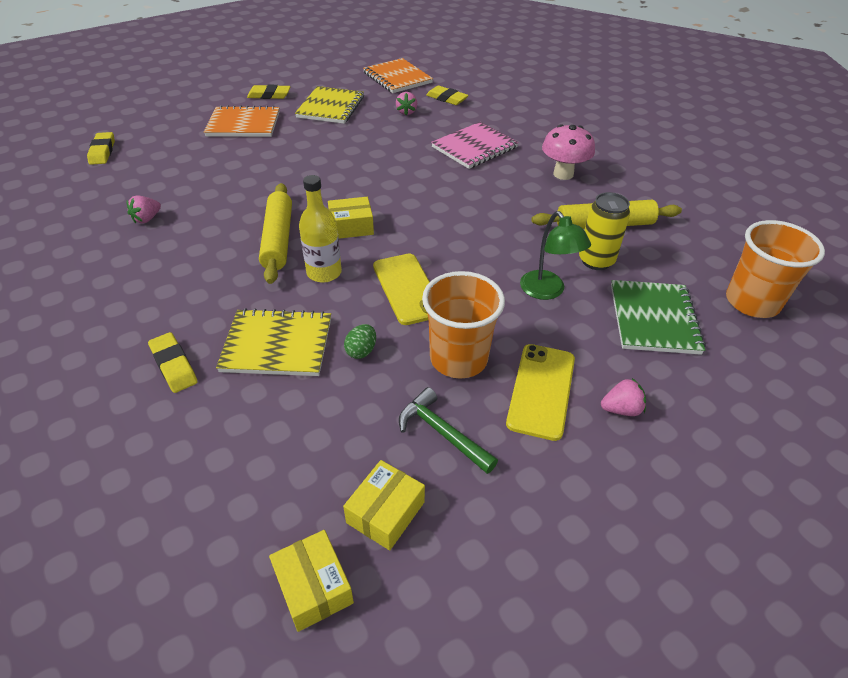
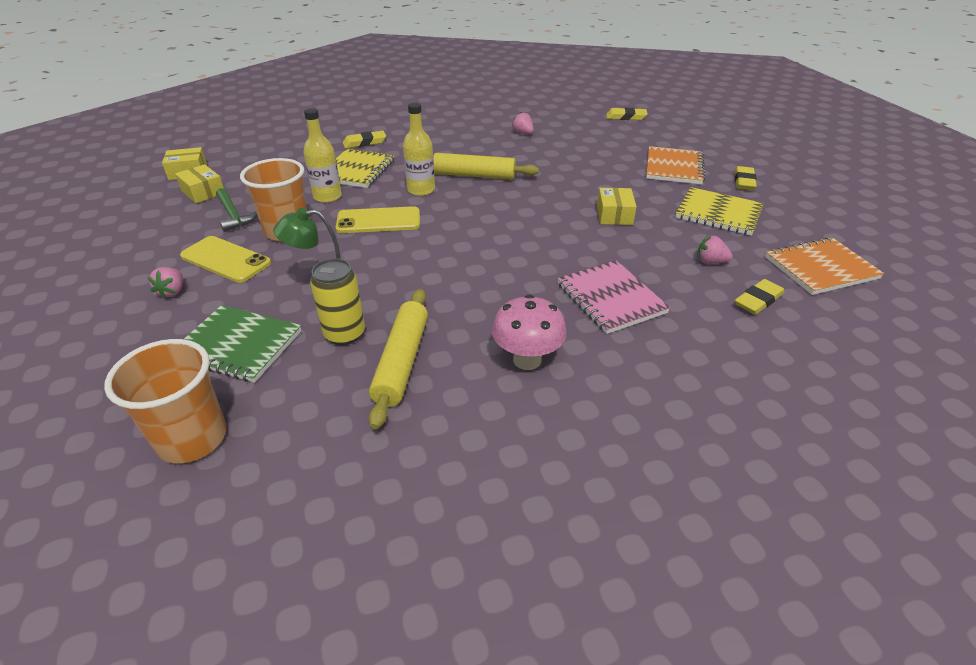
camera: 105 degrees right, 5 degrees down
yellow box [328,197,374,239] -> yellow box moved to [597,188,637,225]
green egg [344,324,376,359] -> yellow bottle [303,108,342,203]
green hammer [399,387,498,474] -> green hammer turned 90 degrees clockwise [216,188,257,232]

